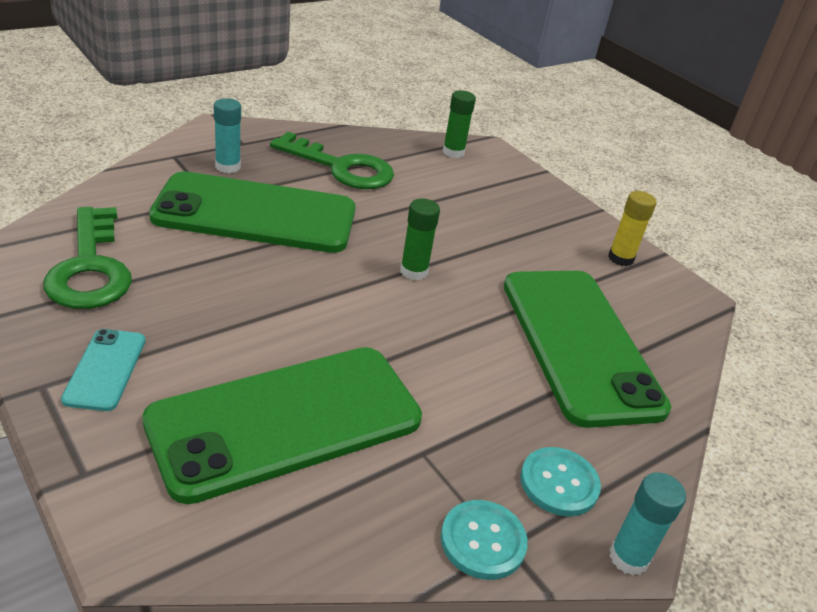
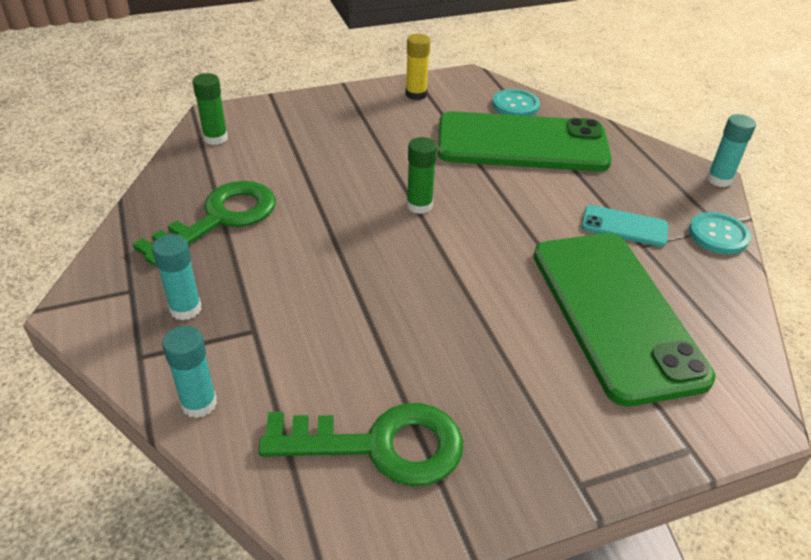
camera: 70 degrees left, 5 degrees up
turquoise phone [61,329,145,411] -> turquoise phone moved to [581,205,668,247]
green phone [149,171,355,253] -> none
turquoise button [520,447,601,517] -> turquoise button moved to [492,89,540,116]
none -> turquoise glue stick [162,326,217,418]

